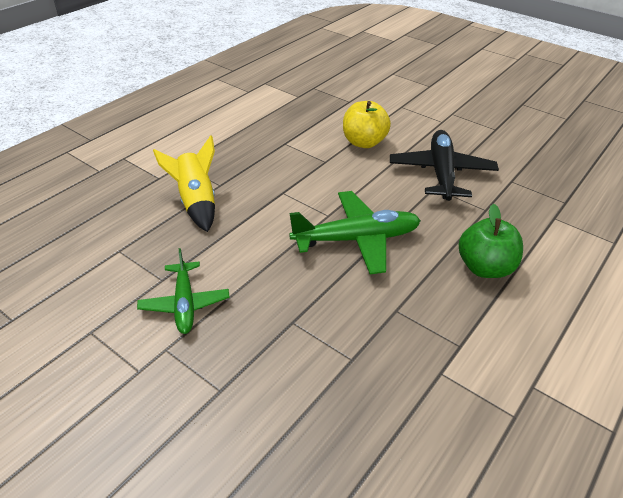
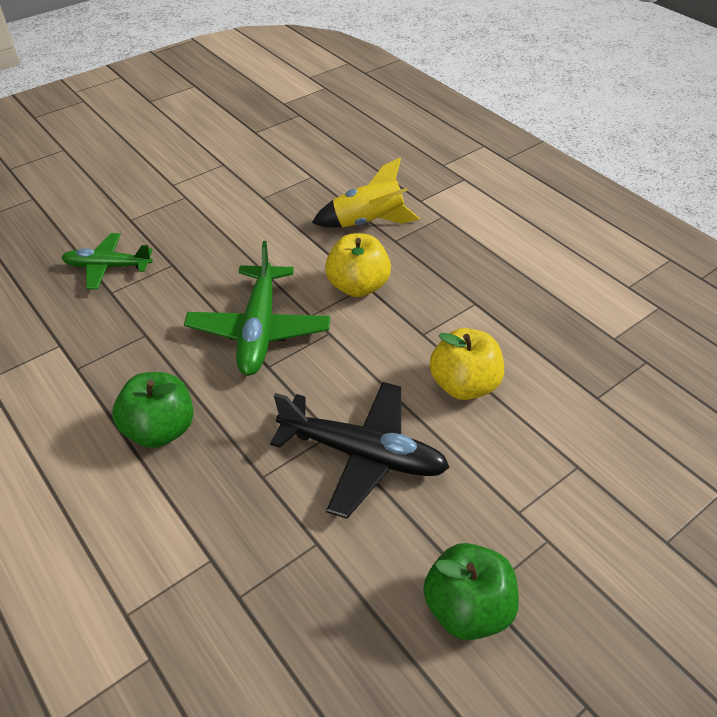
camera: 105 degrees right, 5 degrees up
green plane [137,248,230,334] -> green plane moved to [61,233,153,289]
none -> yellow apple [325,233,391,297]
none -> green apple [423,543,519,640]

